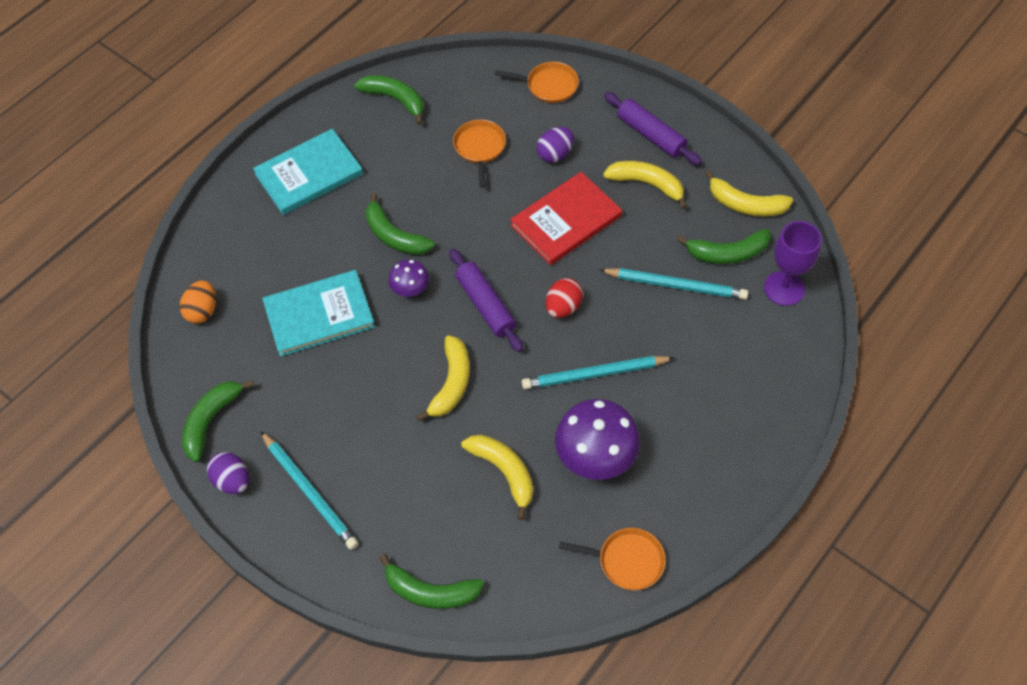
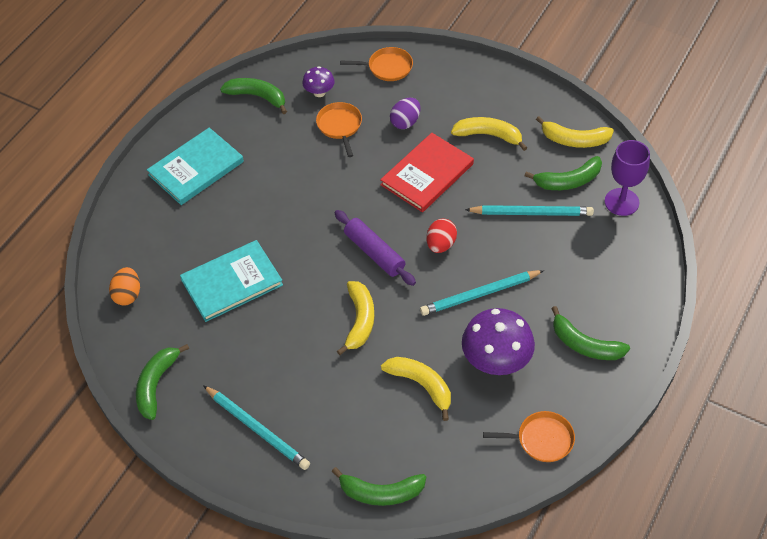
camera: 10 degrees left, 5 degrees down
purple egg [207,452,249,494] -> none
green banana [366,192,434,255] -> green banana moved to [551,306,630,360]
purple mushroom [388,260,429,297] -> purple mushroom moved to [302,66,335,97]
purple rolling pin [604,92,702,165] -> none

